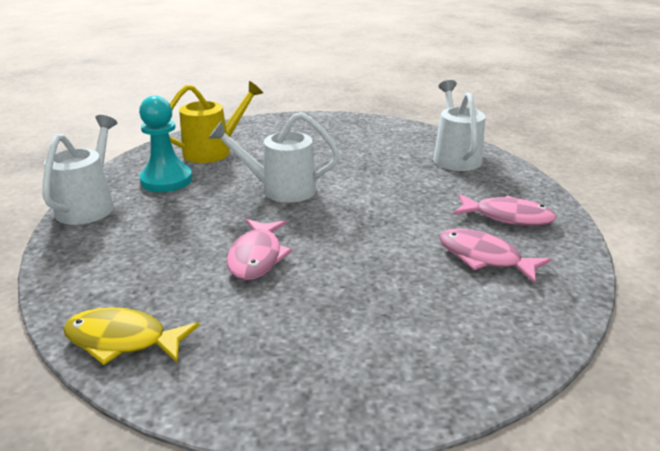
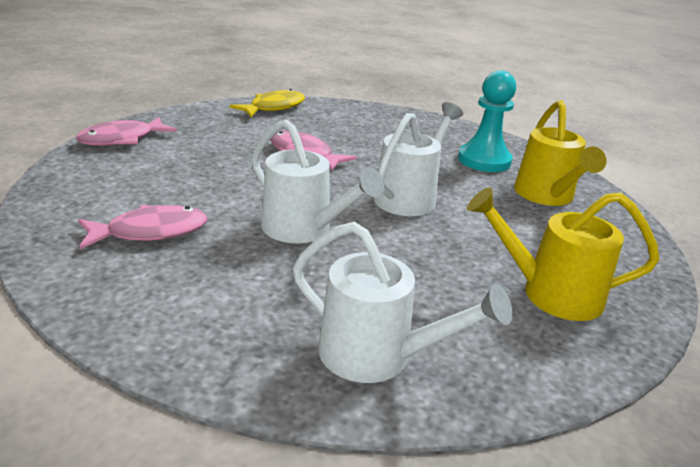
camera: 120 degrees right, 0 degrees up
white watering can [43,115,117,225] -> white watering can moved to [251,119,384,243]
pink fish [453,194,556,226] -> pink fish moved to [76,117,177,146]
none -> yellow watering can [467,187,660,321]

